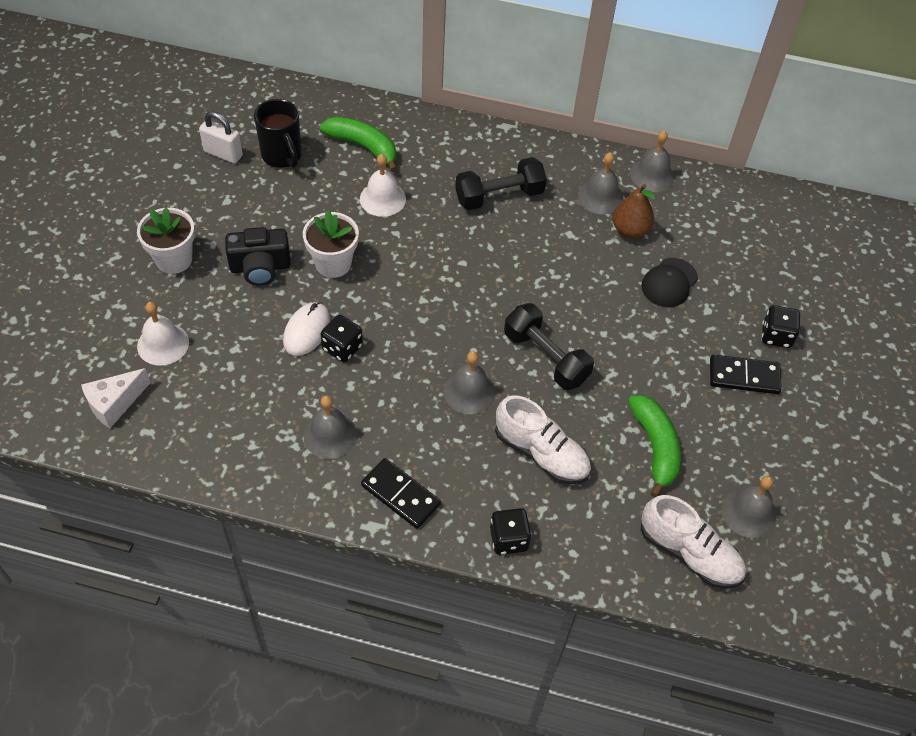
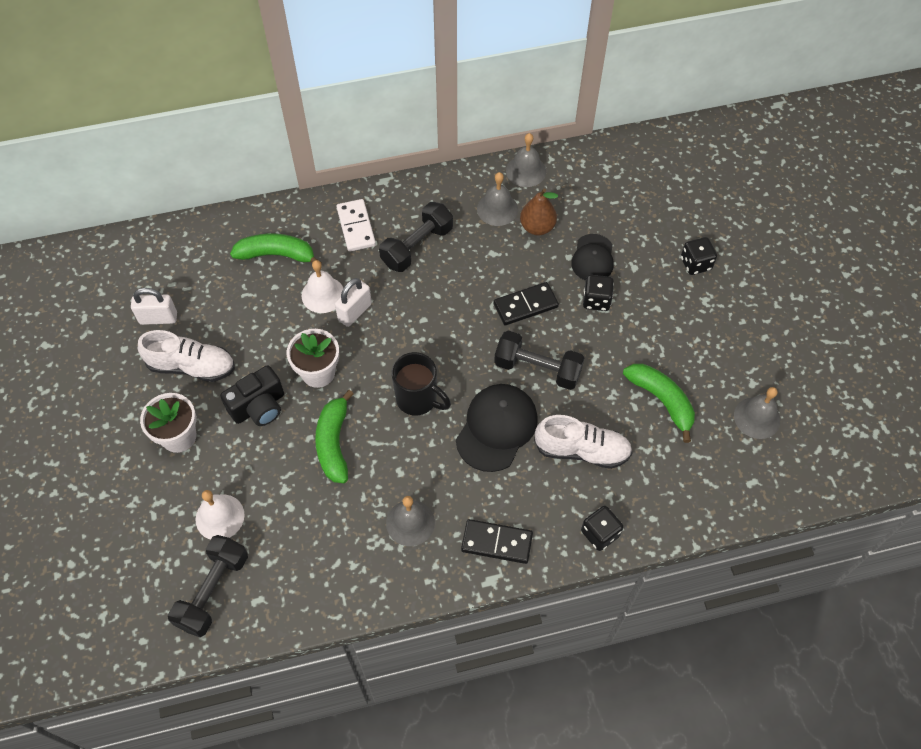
camera: 25 degrees left, 5 degrees up
white cheese [81,368,151,428] -> black dumbbell [168,535,248,637]
black mug [254,99,302,168] -> black mug moved to [391,352,451,416]
white mouse [283,302,330,356] -> green banana [315,390,354,483]
black dice [321,315,363,362] -> black dice moved to [583,275,614,311]
grey bell [444,351,495,414] -> black cap [456,384,538,472]
white shoe [641,495,746,589] -> white shoe moved to [138,330,235,382]
black domino [710,355,782,394] -> black domino moved to [493,282,559,325]
none -> white padlock [335,278,372,327]
none -> white domino [336,199,376,252]

